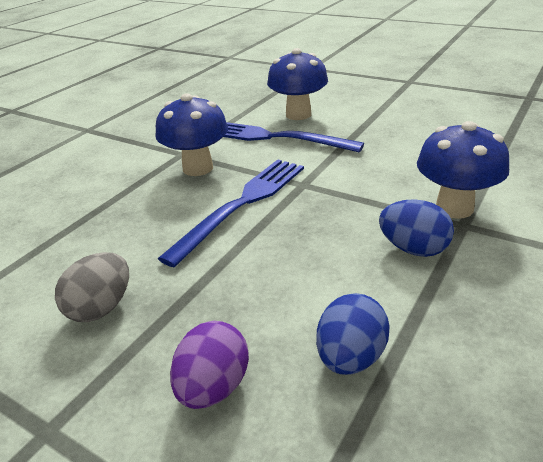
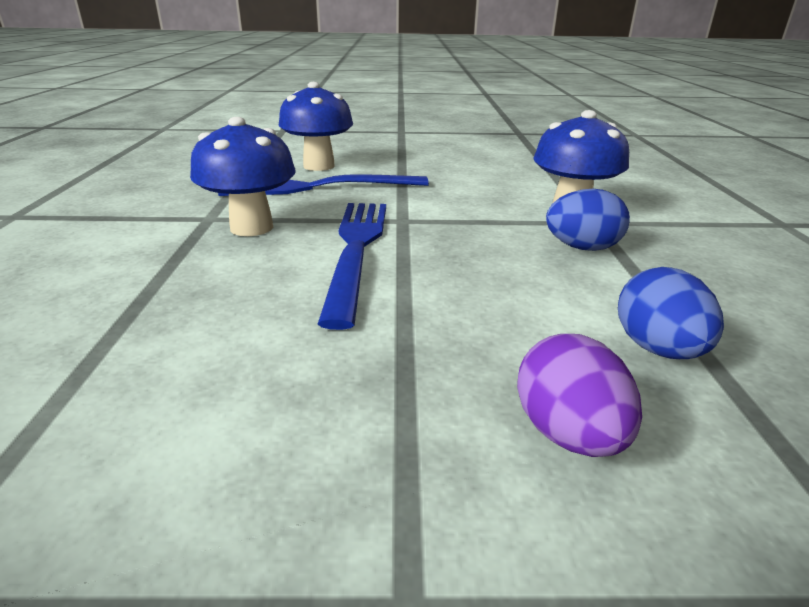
camera: 35 degrees left, 5 degrees down
grey egg [55,252,129,322] -> none

